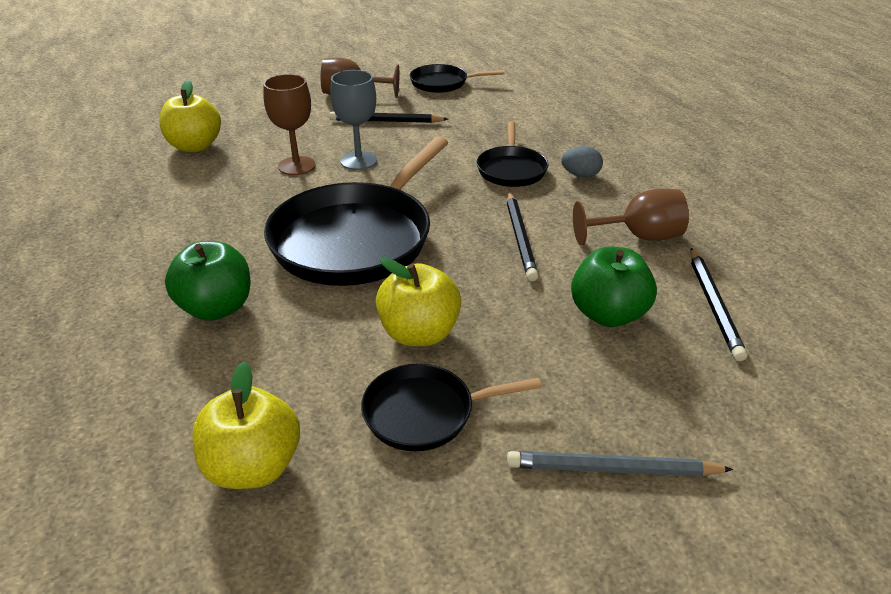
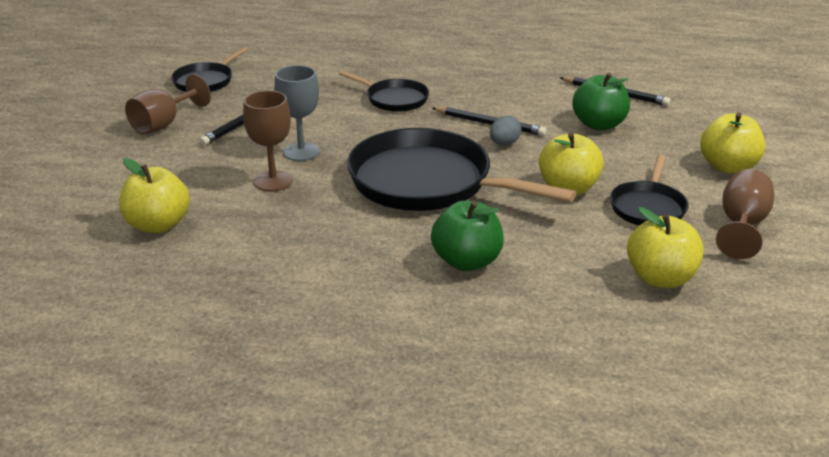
camera: 60 degrees left, 5 degrees down
black pan [264,137,448,286] -> black pan turned 150 degrees clockwise [347,128,577,211]
grey pencil [507,451,733,477] -> yellow apple [700,113,765,173]
grey egg [561,146,603,178] -> grey egg moved to [490,116,521,145]
brown goblet [573,189,689,246] -> brown goblet moved to [716,169,774,259]

